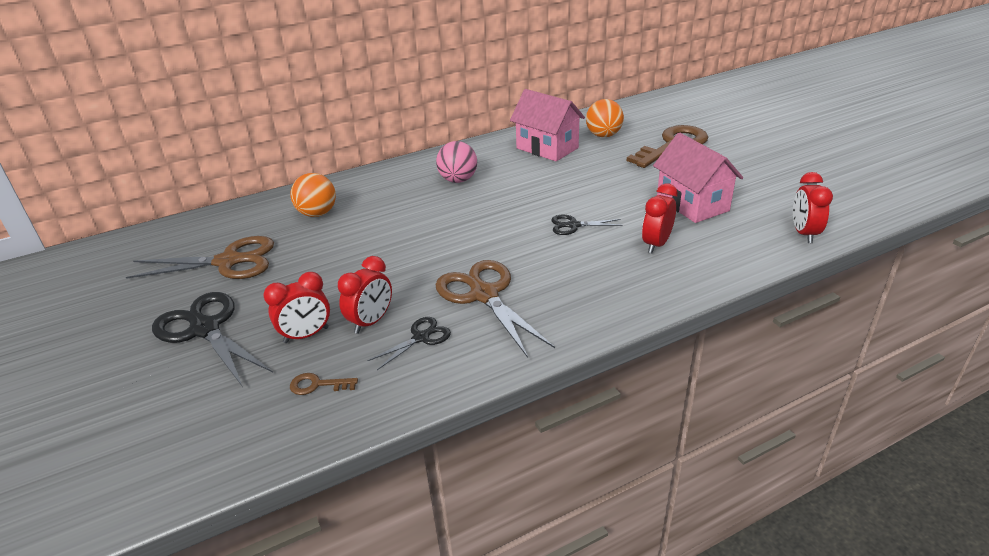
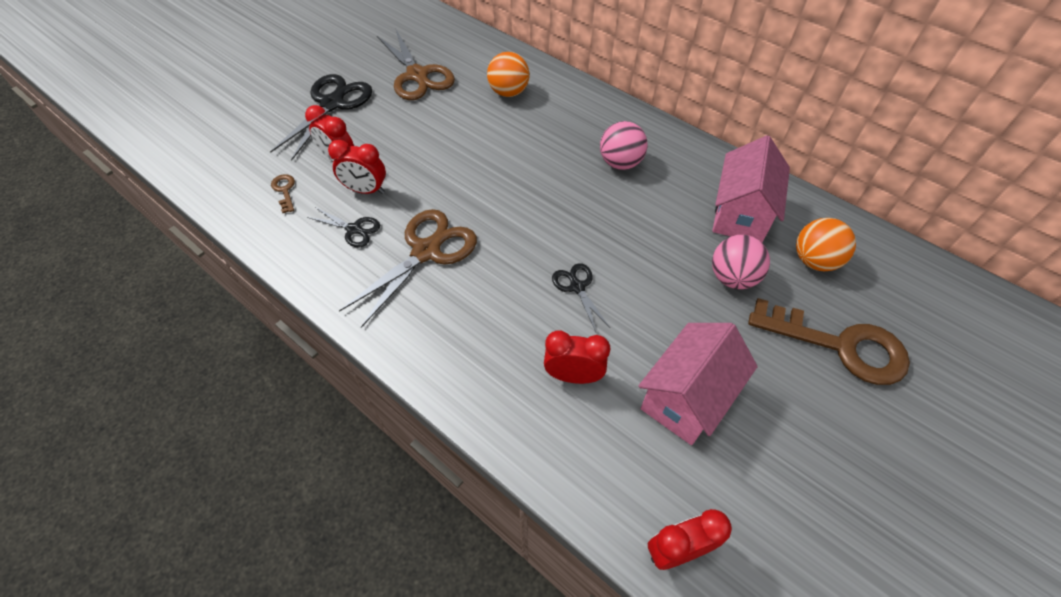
camera: 65 degrees right, 20 degrees up
none -> pink ball [712,235,770,289]

